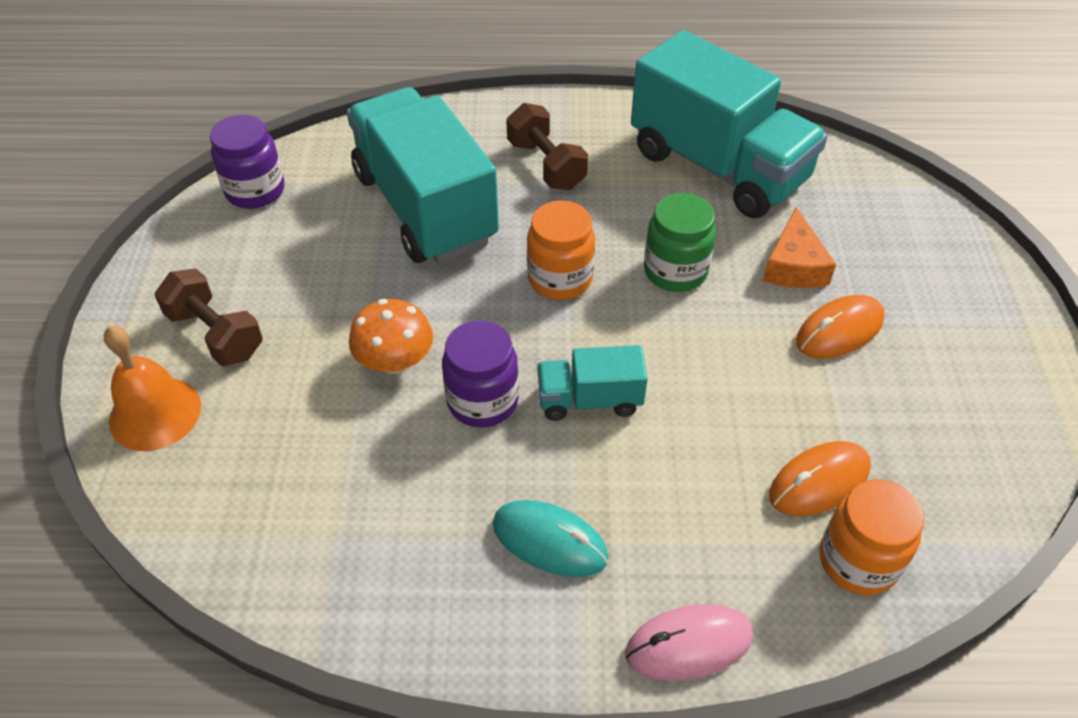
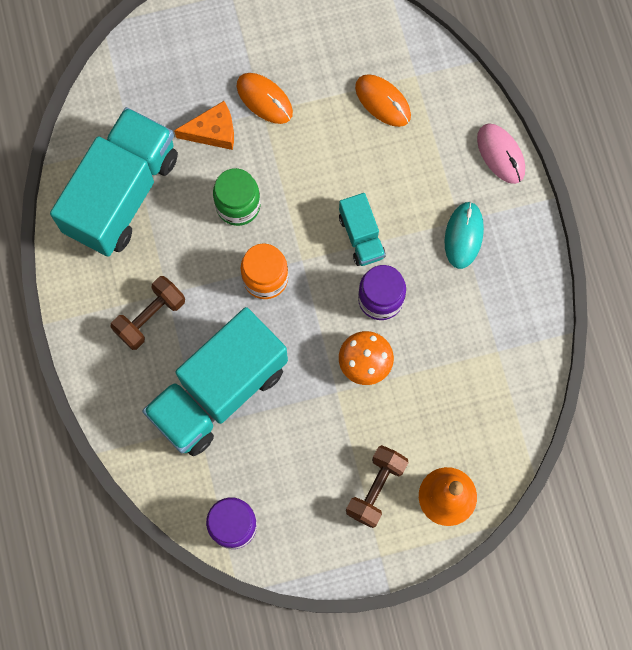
camera: 105 degrees left, 25 degrees up
orange jar [820,479,924,595] -> none

